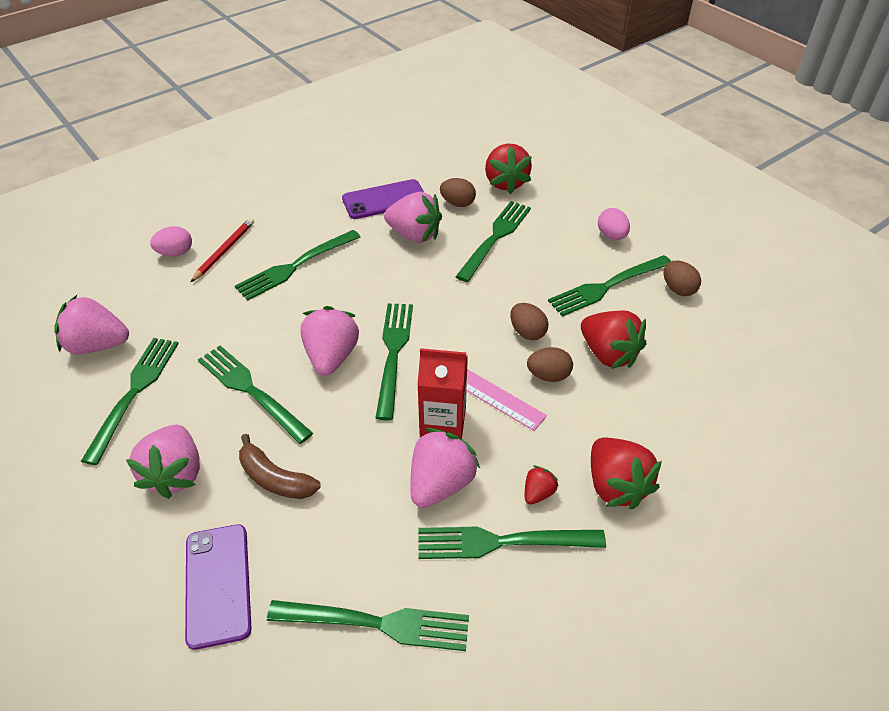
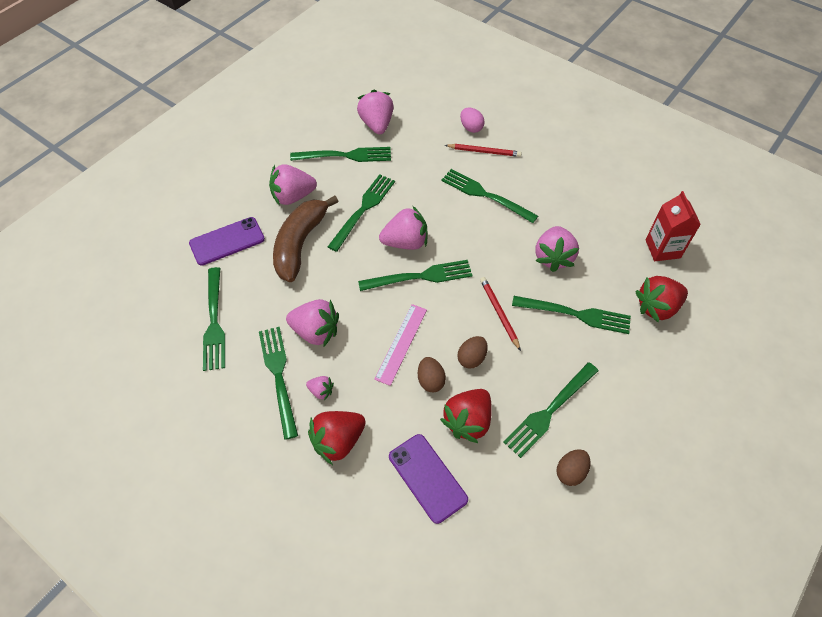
camera: 75 degrees right, 10 degrees up
brown banana [239,434,321,499] -> brown banana [273,195,339,282], size x1.68
purple phone [342,179,424,219] -> purple phone moved to [389,434,468,524]
red carton [417,348,468,439] -> red carton moved to [645,191,701,261]
brown egg [440,178,476,207] -> none
red strawberry [525,466,559,505] -> pink strawberry [306,376,334,401]
green fork [548,255,671,317] -> green fork turned 90 degrees counterclockwise [503,362,598,458]
pink egg [598,208,630,240] -> none
none -> red pencil [480,277,521,351]

